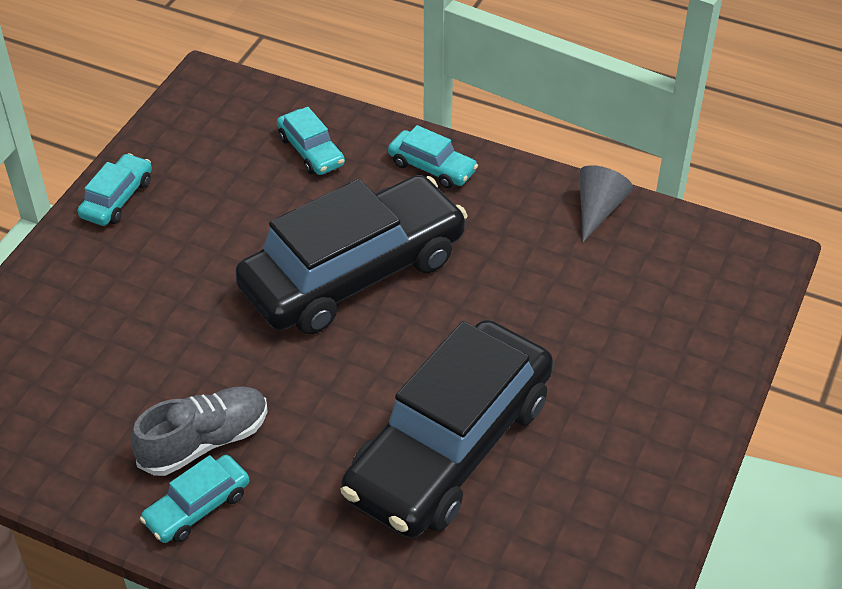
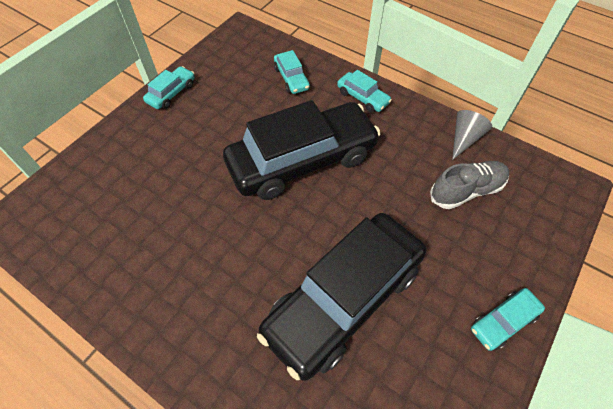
camera: 10 degrees right, 10 degrees up
grey shoe [131,387,267,476] -> grey shoe moved to [430,161,509,209]
turquoise car [140,455,249,543] -> turquoise car moved to [471,288,545,351]

